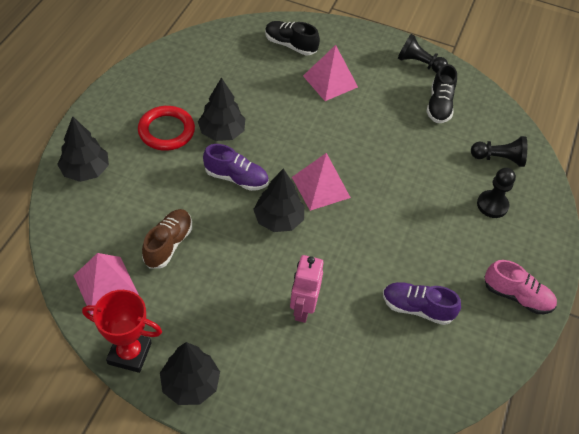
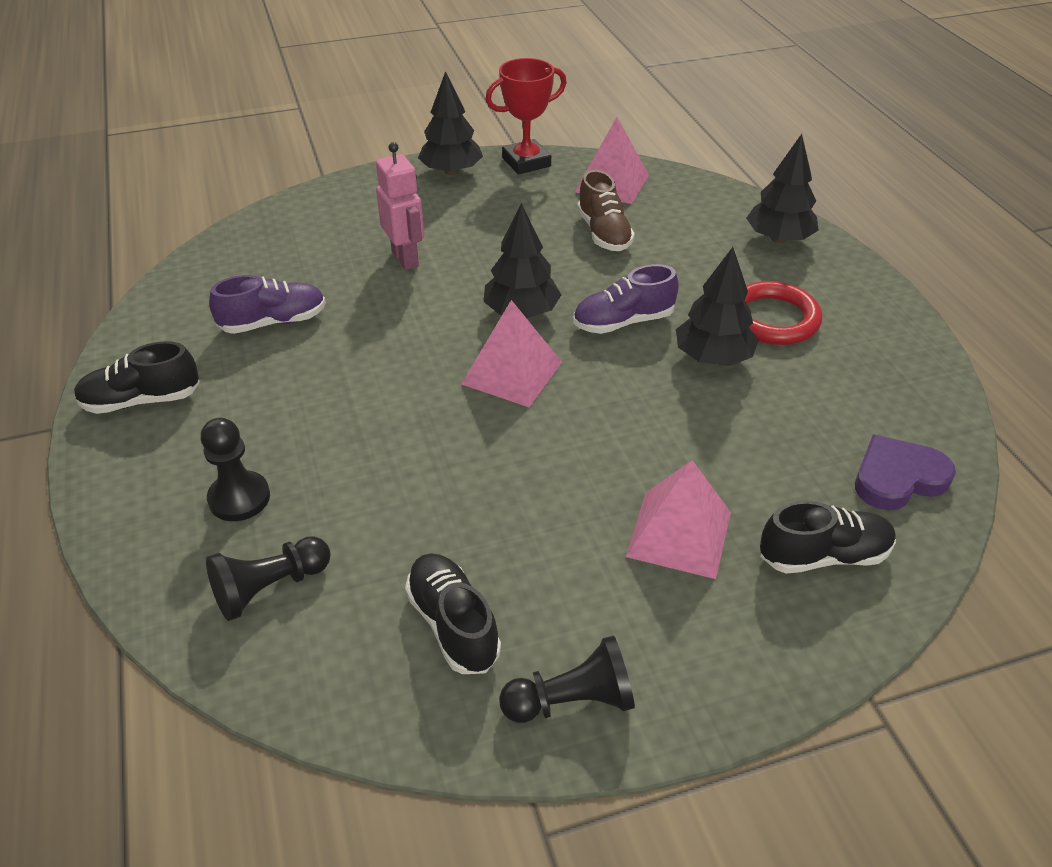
camera: 145 degrees right, 10 degrees down
pink shoe [484,260,557,314] -> black shoe [74,341,200,414]
none -> purple heart [855,434,956,510]

